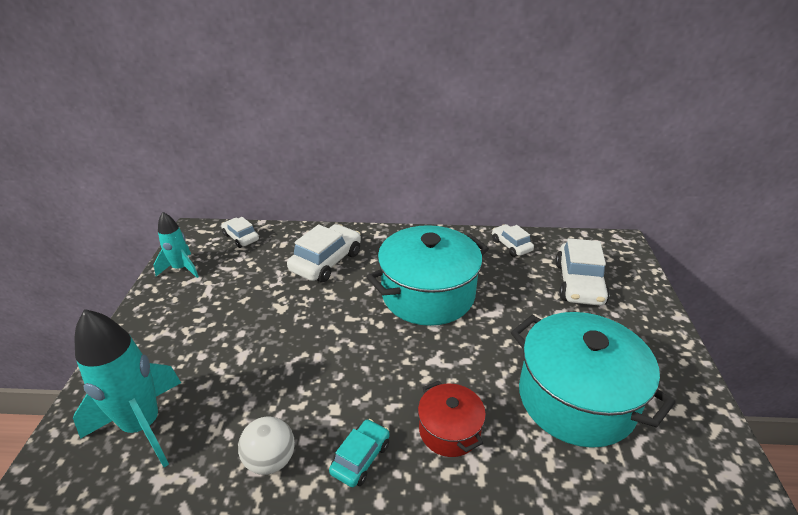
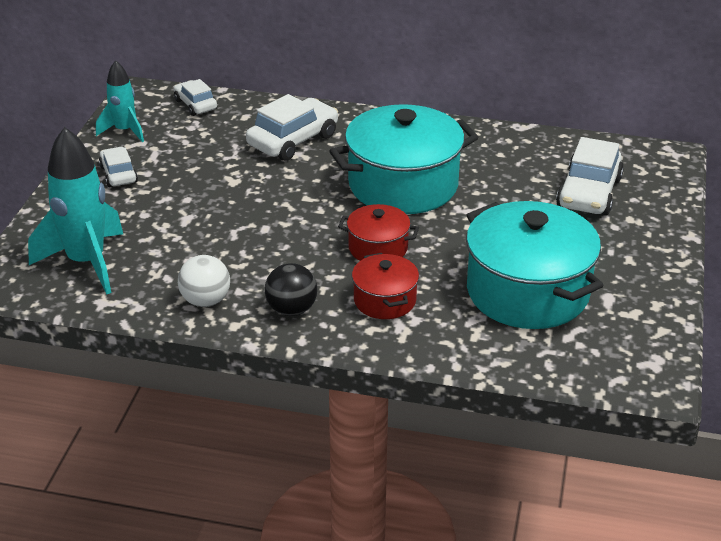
camera: 10 degrees right, 0 degrees up
turquoise car [329,419,390,487] -> black ball [265,263,317,316]
white car [492,224,534,257] -> white car moved to [99,147,138,187]
none -> red pot [338,204,419,261]

